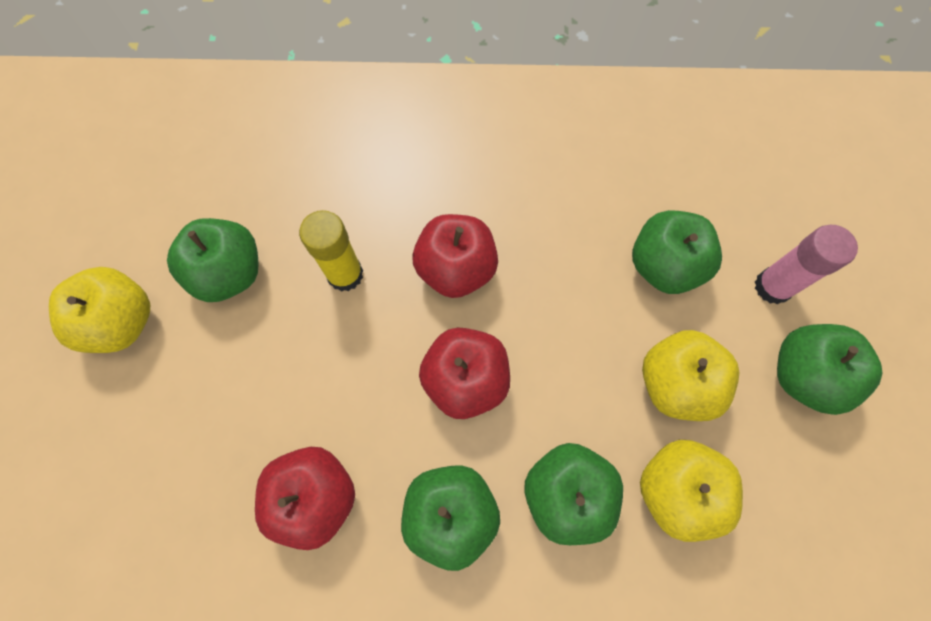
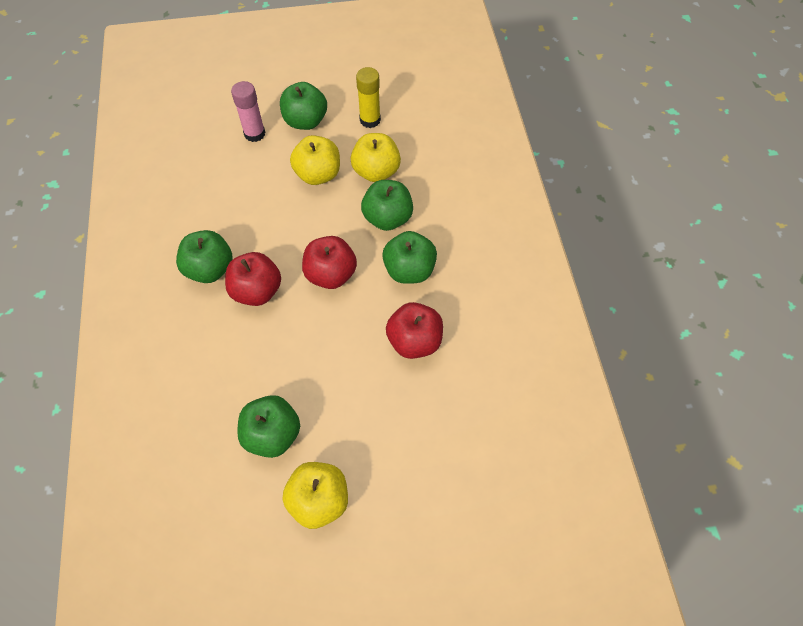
camera: 100 degrees left, 10 degrees down
yellow glue stick [299,210,363,292] -> yellow glue stick moved to [356,67,381,128]
green apple [632,210,722,294] -> green apple moved to [176,230,233,283]

